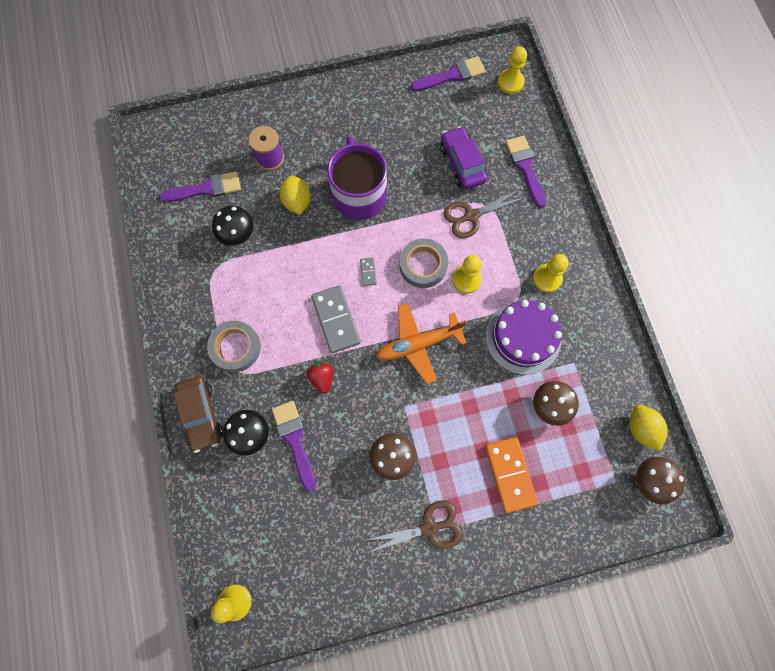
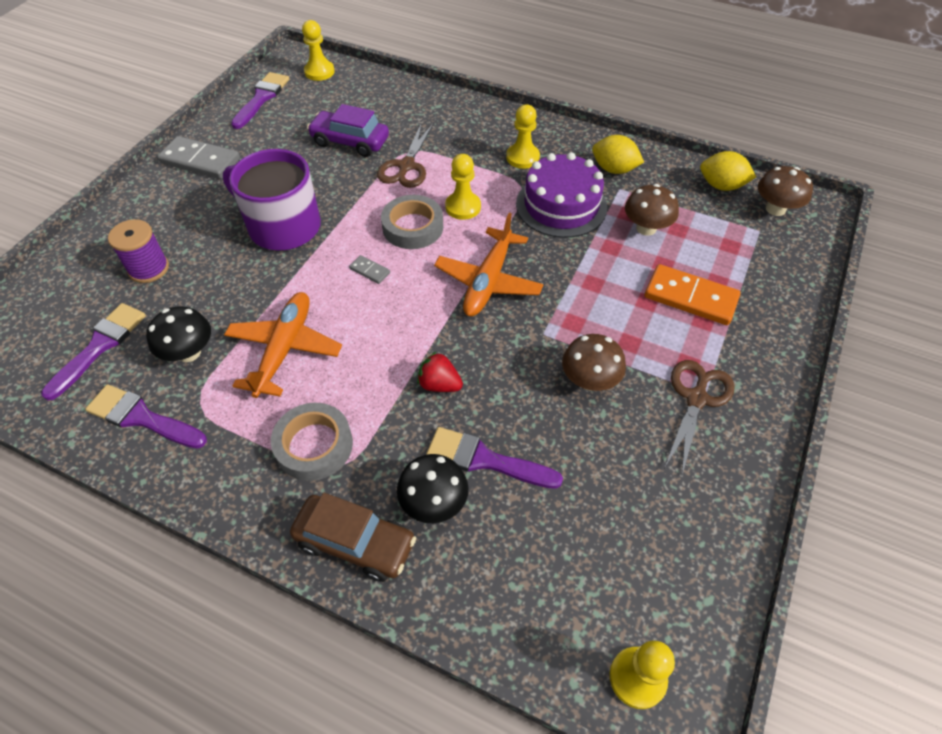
camera: 50 degrees left, 20 degrees down
yellow lemon [279,175,311,215] -> yellow lemon moved to [592,135,644,174]
grey domino [311,285,361,353] -> grey domino moved to [157,136,240,179]
purple brush [505,136,546,208] -> purple brush moved to [85,384,207,448]
none -> orange plane [224,292,342,398]

